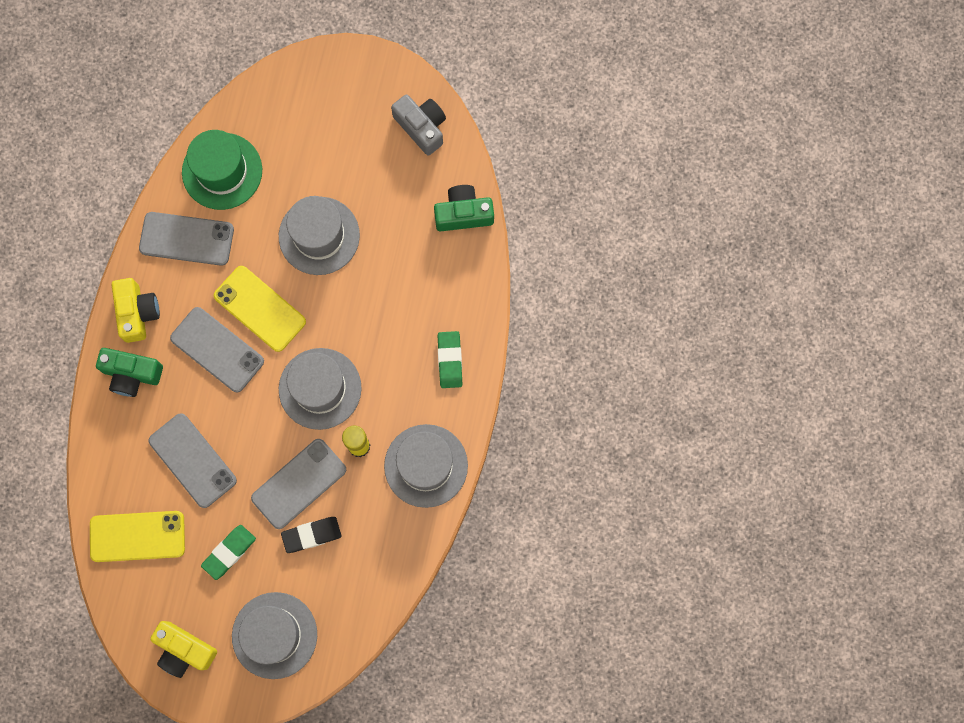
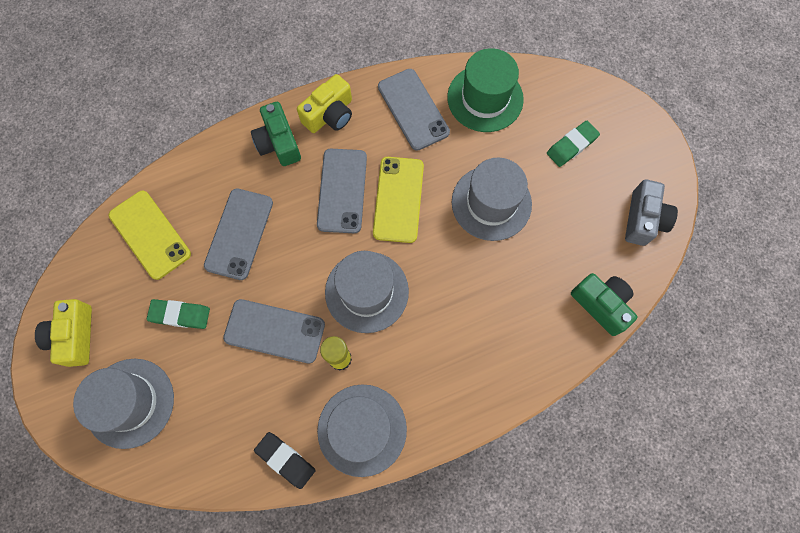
camera: 55 degrees right, 5 degrees down
black eraser [281,517,341,553] -> black eraser moved to [254,432,316,489]
green eraser [437,331,463,388] -> green eraser moved to [547,121,600,167]

